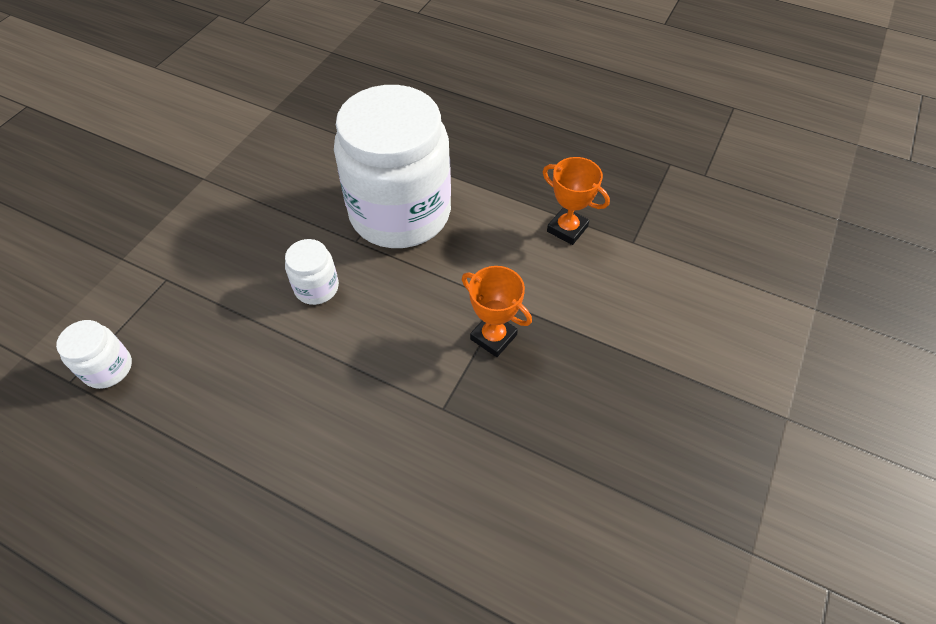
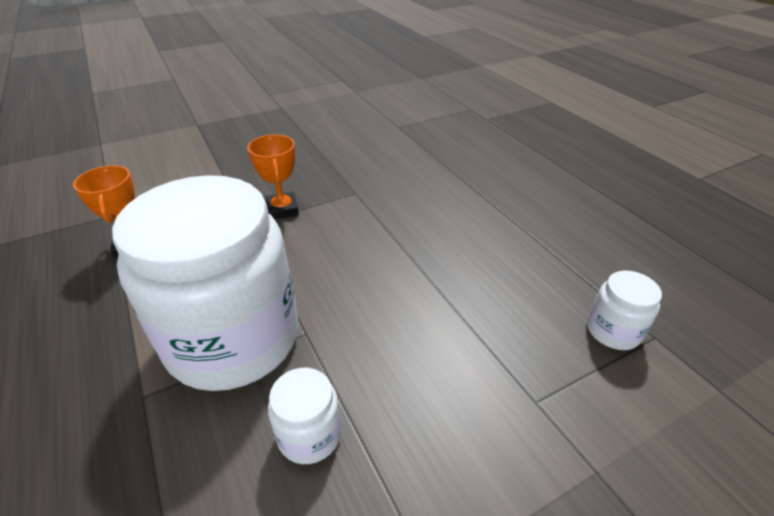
camera: 145 degrees left, 15 degrees down
white jar [285,239,339,305] -> white jar moved to [268,368,341,464]

